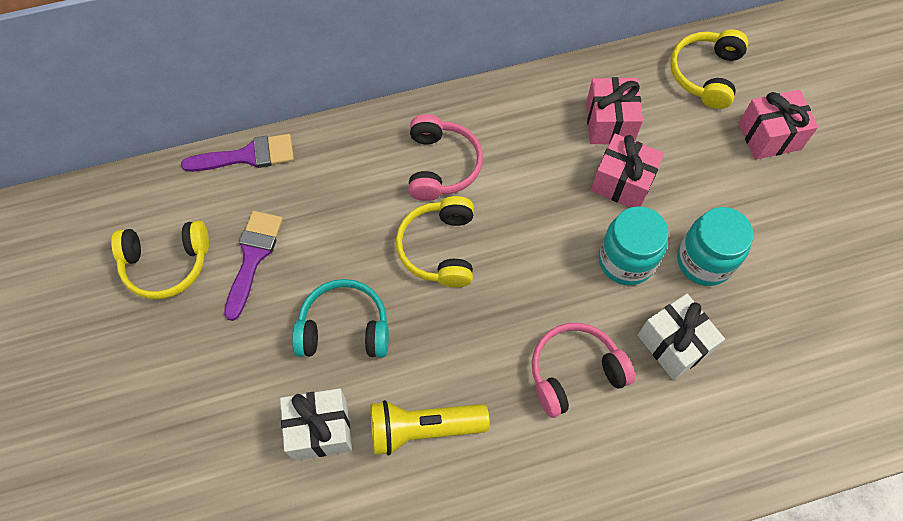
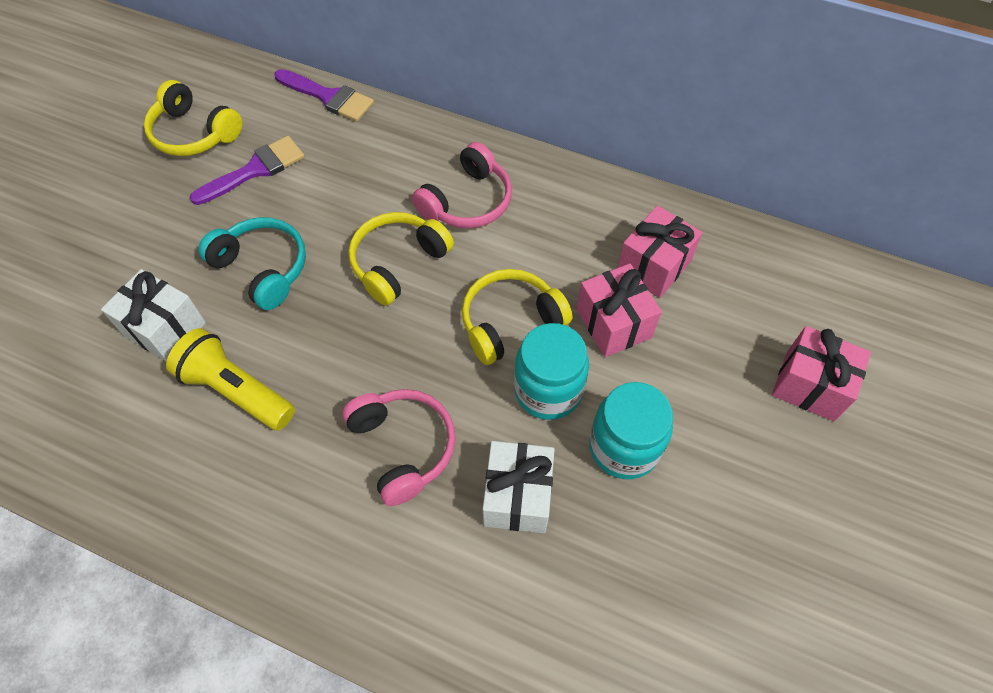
camera: 40 degrees right, 5 degrees down
pink headphones [532,323,635,418] -> pink headphones turned 45 degrees clockwise [342,389,456,506]
yellow headphones [670,29,748,109] -> yellow headphones moved to [462,269,572,365]

